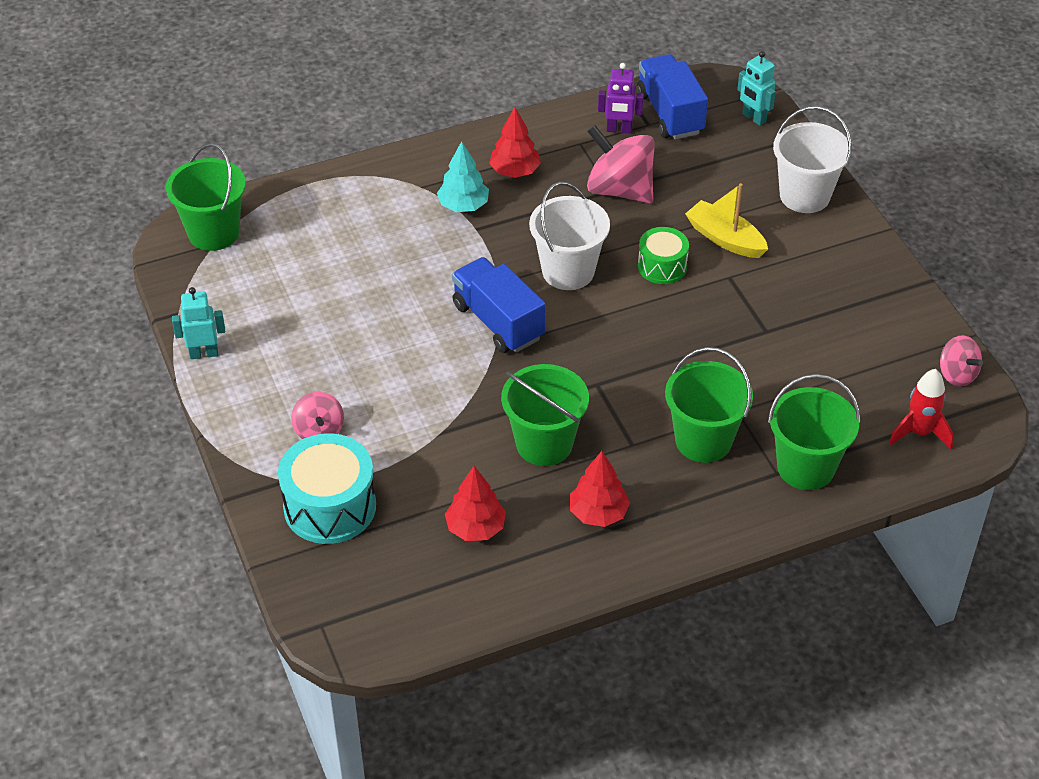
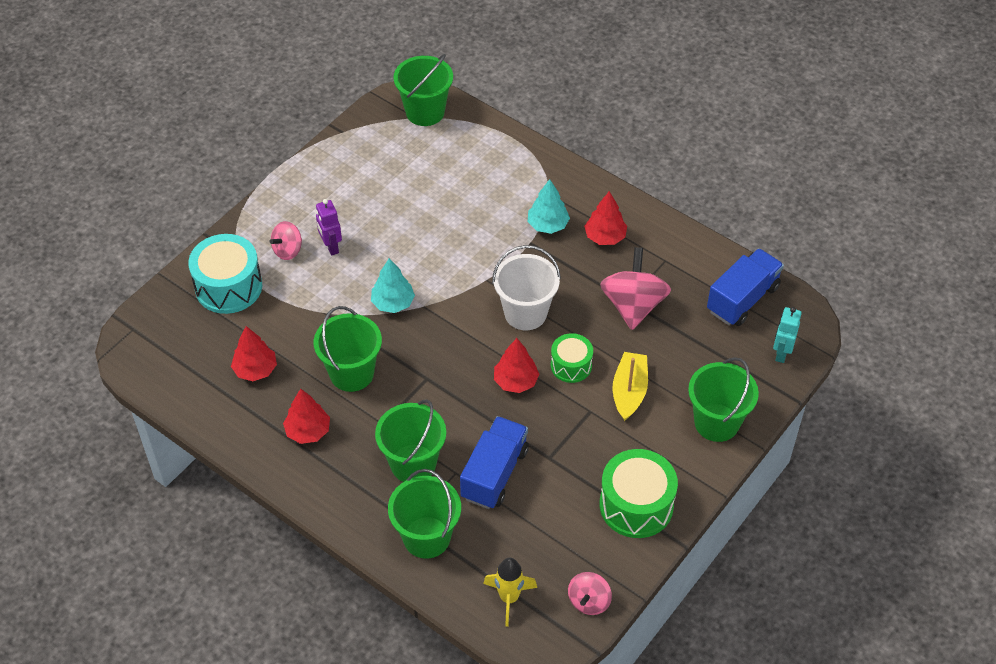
camera: 60 degrees right, 5 degrees up
turquoise robot [172,287,225,359] -> none
blue truck [452,257,546,353] -> blue truck moved to [460,416,529,509]
purple robot [598,63,644,134] -> purple robot moved to [316,199,342,256]
white bucket [773,106,852,213] -> green bucket [688,357,759,442]
red rocket [889,369,954,449] -> yellow rocket [483,558,537,627]
none -> turquoise tree [371,258,415,313]
none -> red tree [494,338,540,393]
none -> green drum [600,449,678,538]

